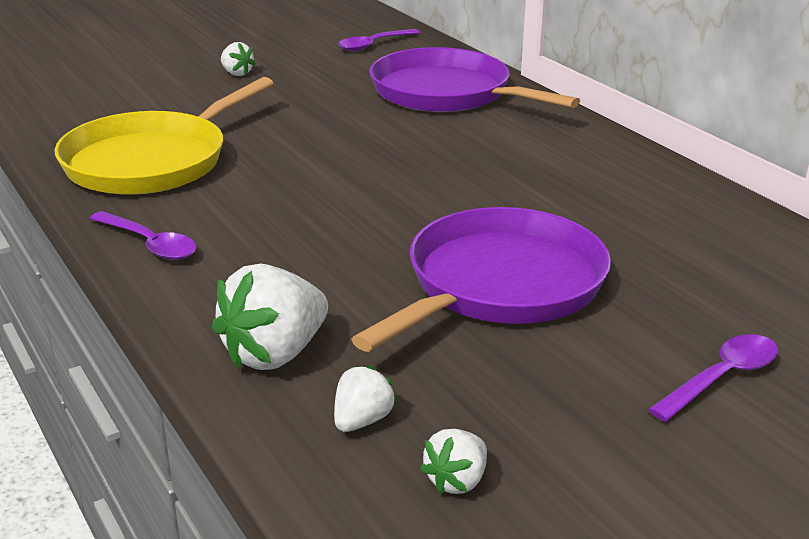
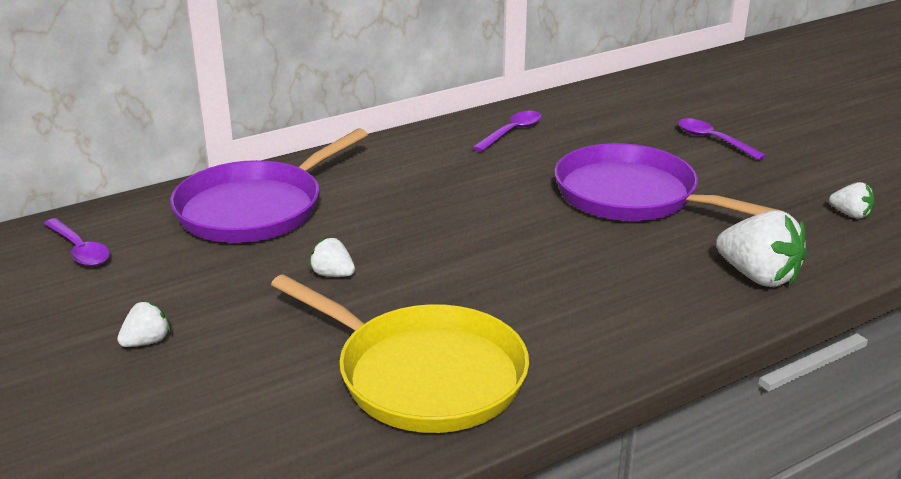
camera: 90 degrees left, 0 degrees up
purple spoon [90,211,197,260] -> purple spoon moved to [472,111,542,152]
white strawberry [334,365,396,432] -> white strawberry moved to [309,238,355,277]

